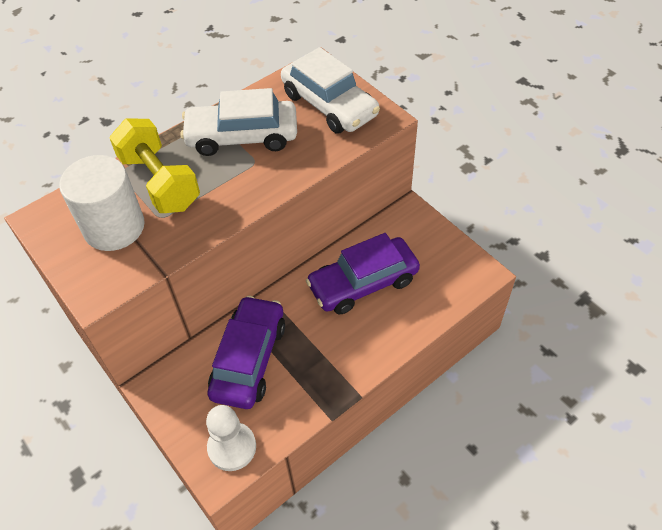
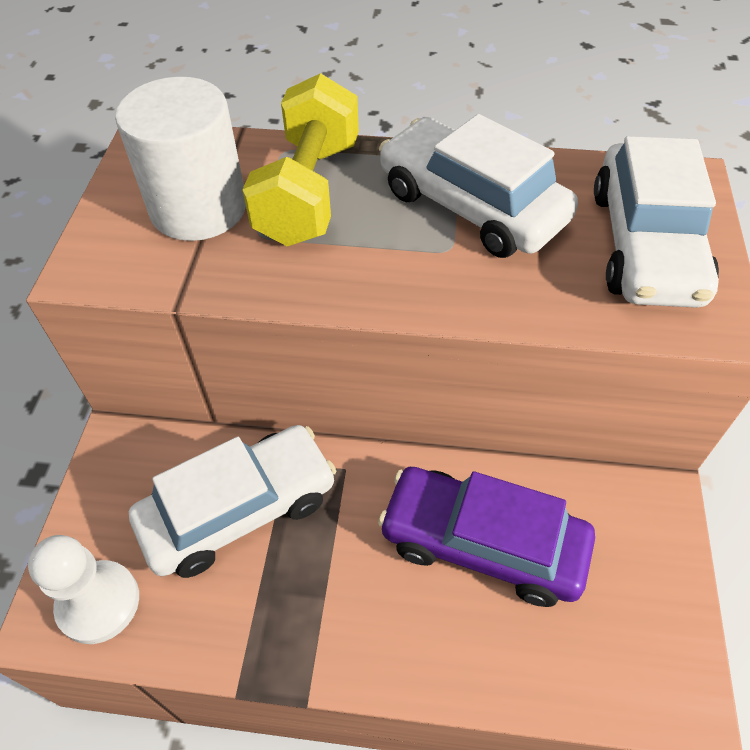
camera: 45 degrees right, 0 degrees up
purple car [207,295,285,409] -> white car [129,425,336,578]

